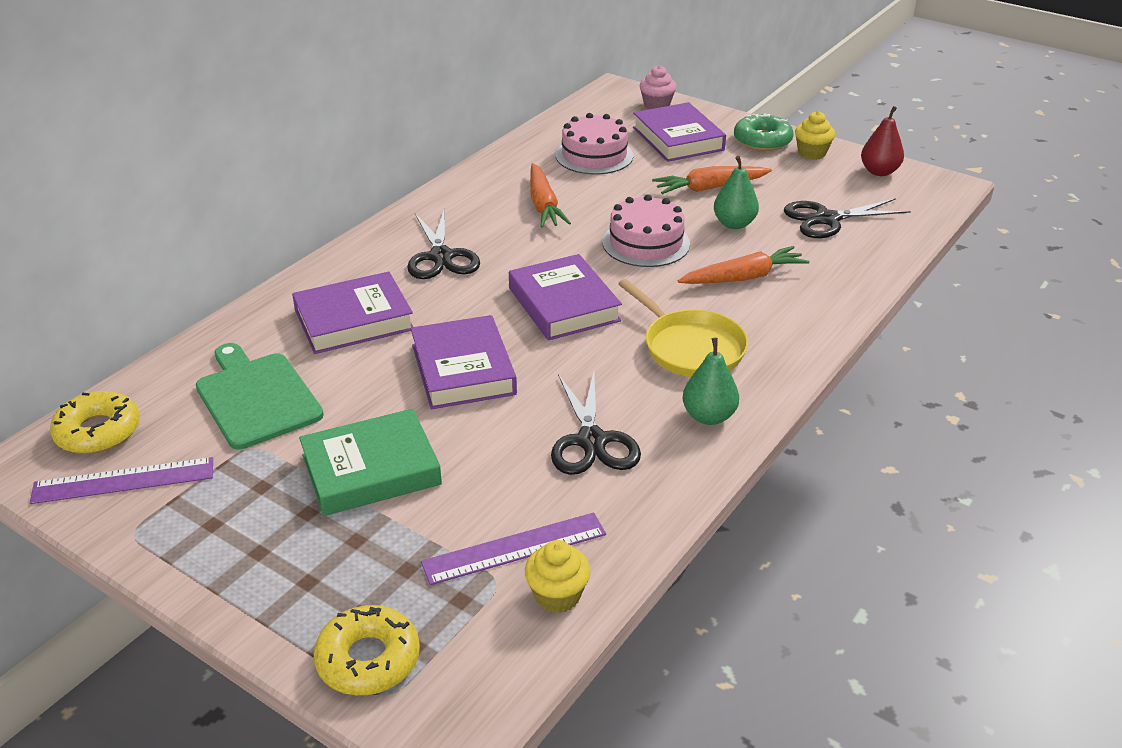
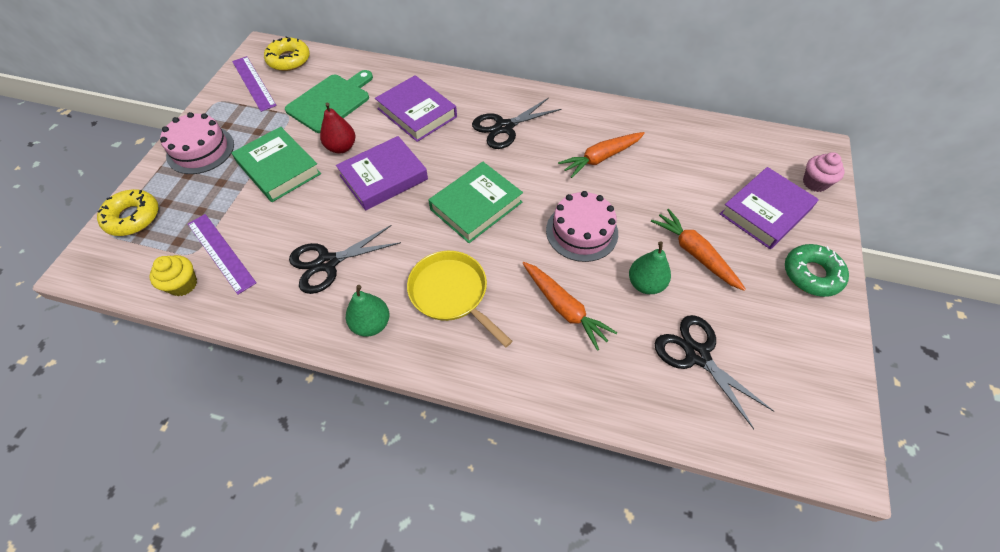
camera: 70 degrees right, 20 degrees up
purple book [509,254,622,341] -> green book [428,162,523,243]
pink cake [556,113,633,174] -> pink cake moved to [160,112,234,174]
yellow pan [618,279,748,377] -> yellow pan turned 105 degrees clockwise [407,251,512,347]
yellow cupcake [795,111,835,160] -> none
red pear [861,106,904,176] -> red pear moved to [320,103,355,153]

